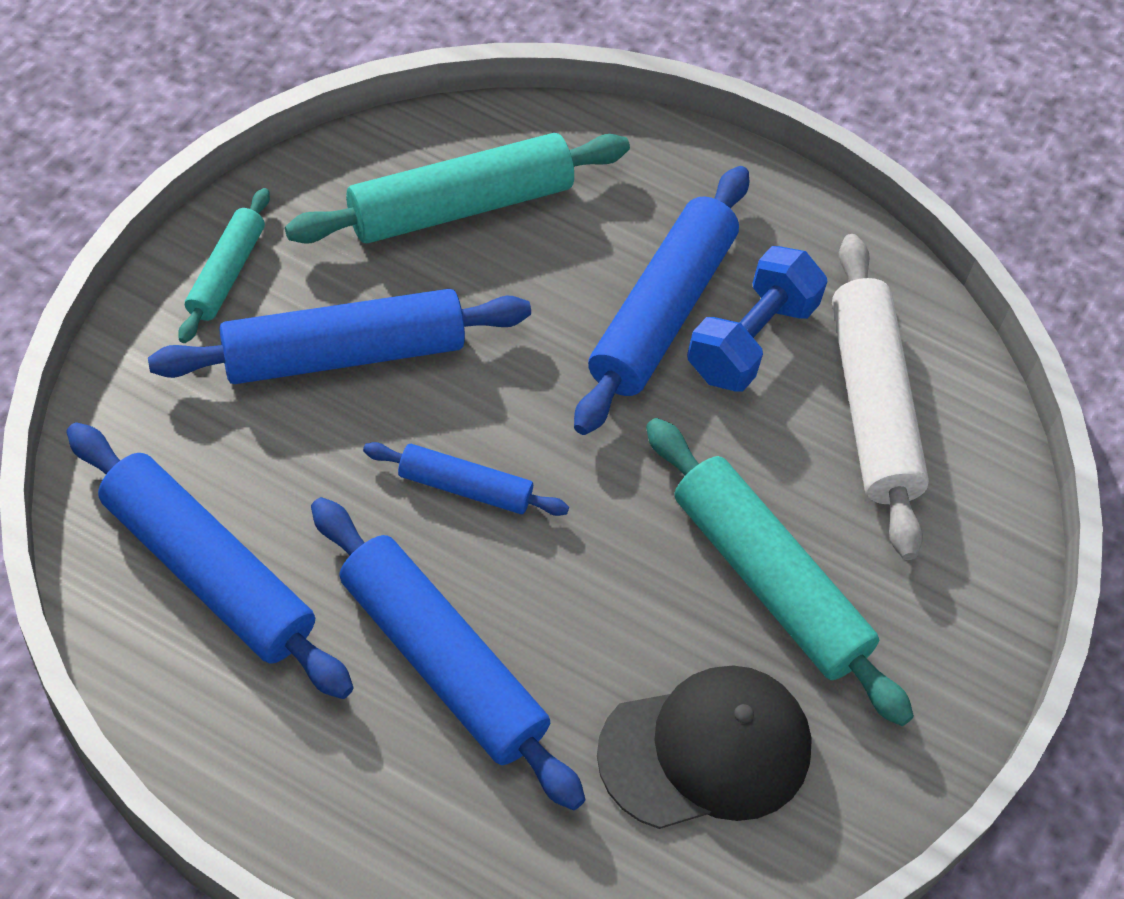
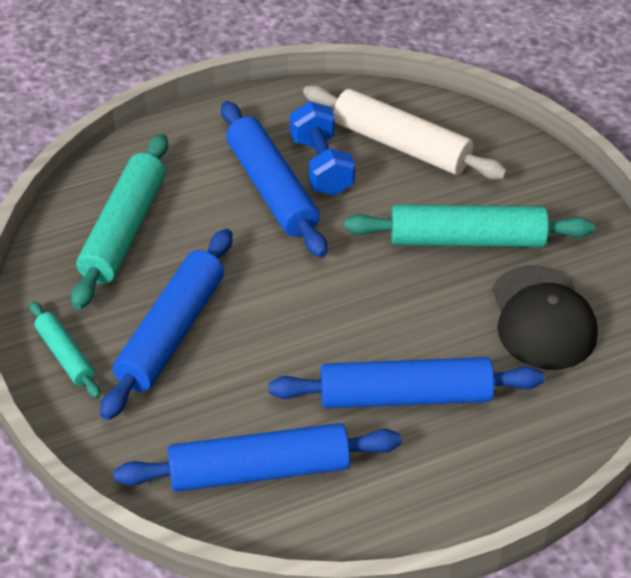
camera: 45 degrees left, 10 degrees down
blue rolling pin [363,442,569,516] -> none
black cap [597,666,812,829] -> black cap turned 150 degrees clockwise [492,265,598,370]

